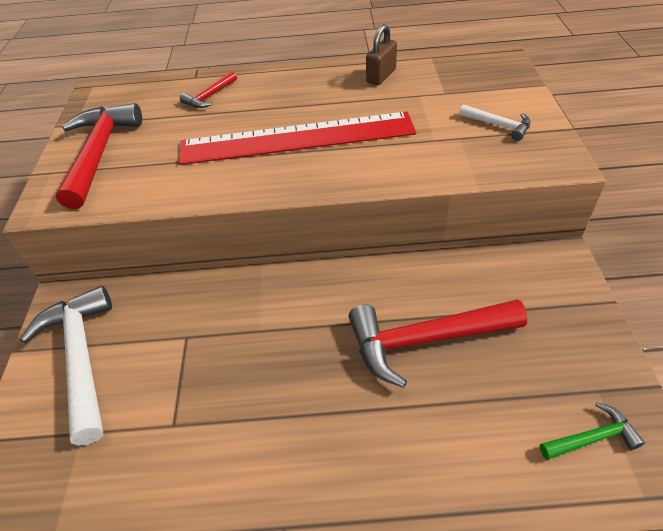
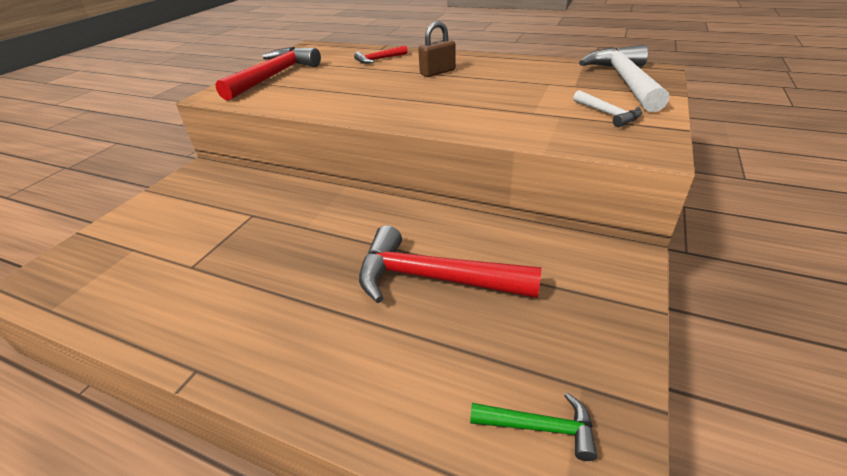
camera: 25 degrees right, 10 degrees down
white hammer [20,286,112,446] -> white hammer moved to [579,44,669,112]
red ruler [179,112,416,165] -> none
brown padlock [366,24,397,85] -> brown padlock moved to [418,21,456,77]

